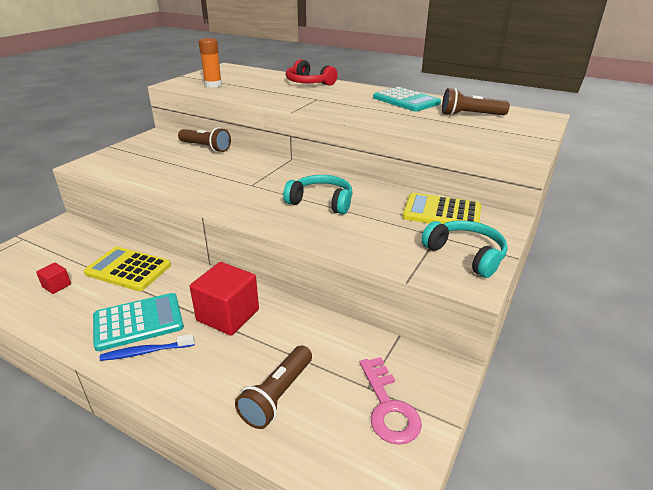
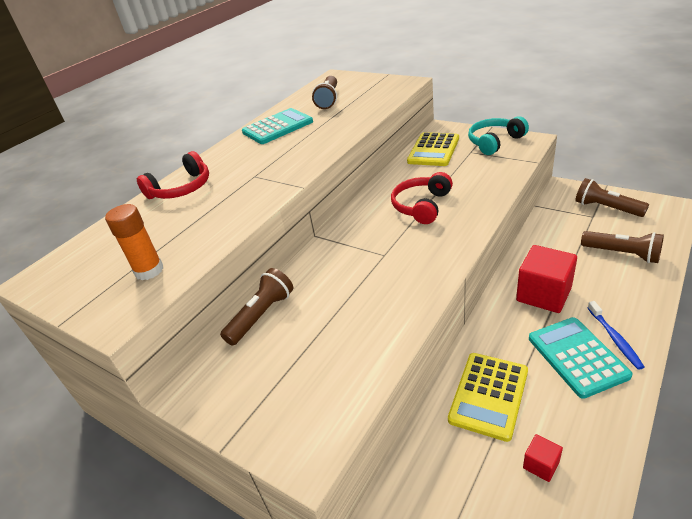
camera: 80 degrees left, 5 degrees up
turquoise headphones [283,175,353,214] -> red headphones [391,172,453,224]
pink key [360,357,422,445] -> brown flashlight [575,178,649,217]

